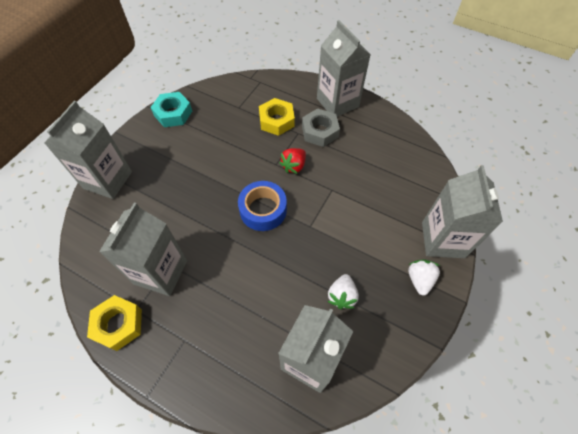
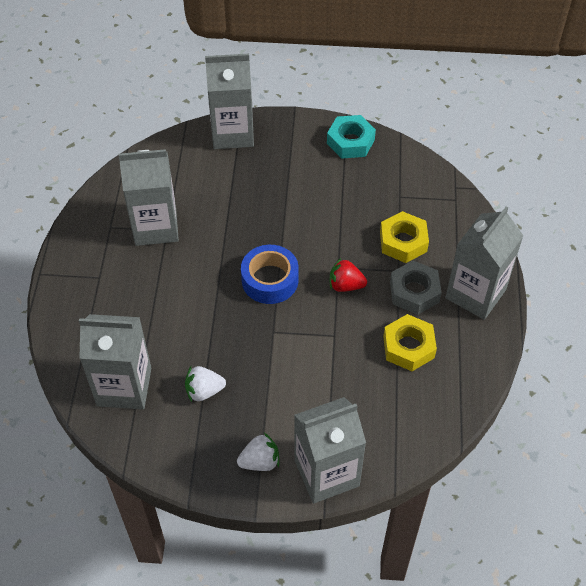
camera: 65 degrees right, 5 degrees down
yellow nut [87,295,142,351] -> yellow nut moved to [383,314,437,371]

